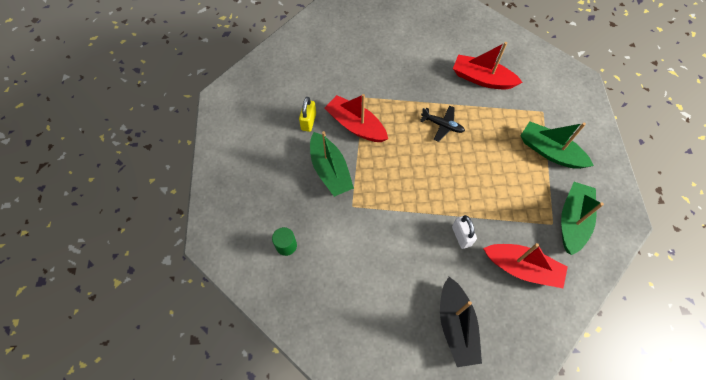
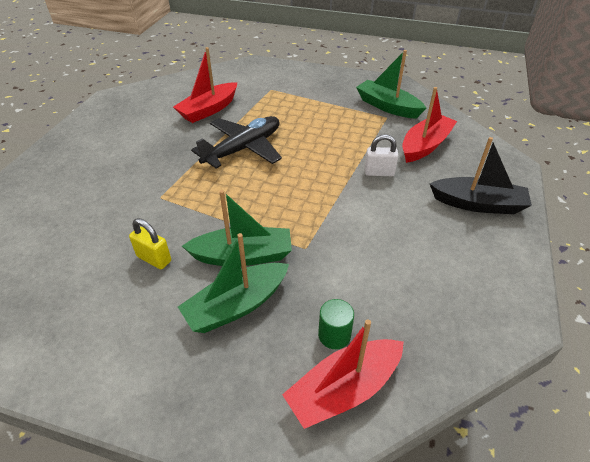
camera: 70 degrees left, 20 degrees down
red boat [324,94,388,142] -> red boat moved to [282,320,404,429]
black plane [420,105,465,142] -> black plane [191,116,282,169], size x1.86
green boat [520,121,594,169] -> green boat moved to [178,233,289,333]

